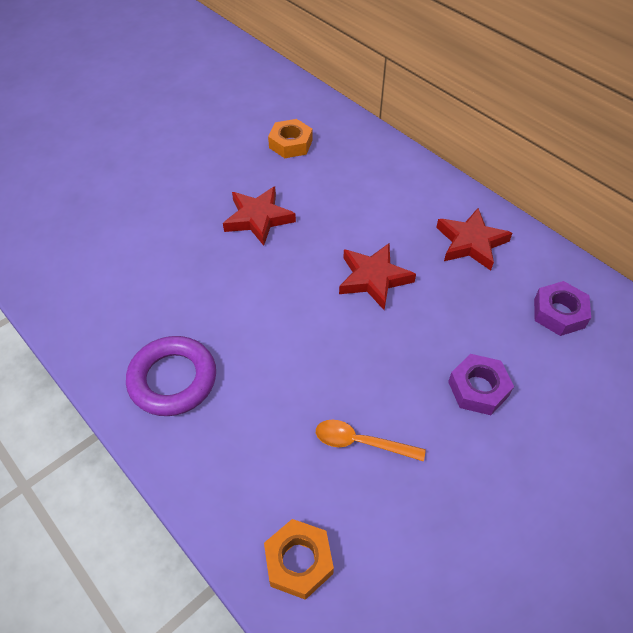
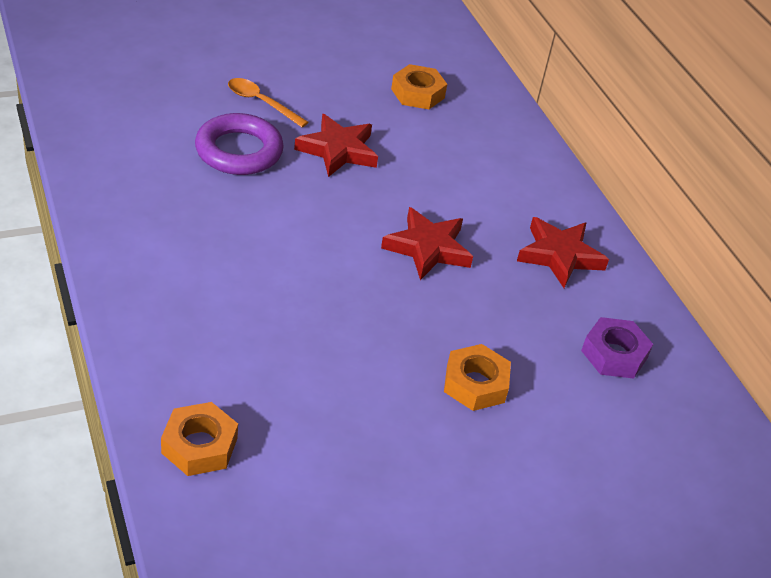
camera: 15 degrees right, 10 degrees down
purple ring [126,336,216,416] -> purple ring moved to [195,113,284,175]
orange spoon [316,420,426,461] -> orange spoon moved to [228,78,309,127]
purple nut [448,354,514,415] -> orange nut [444,344,511,411]

